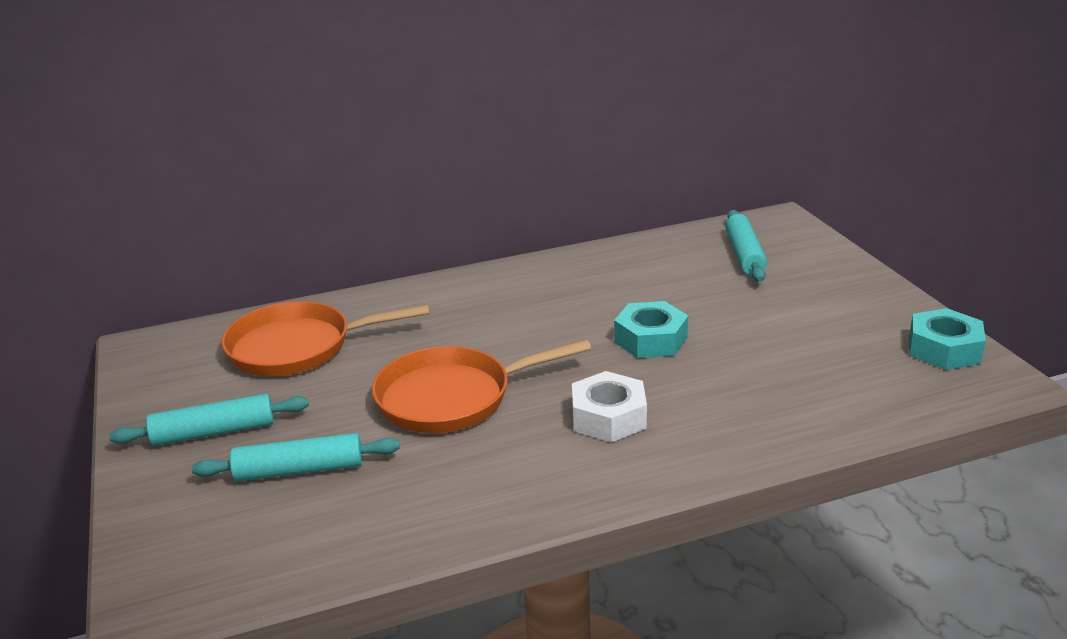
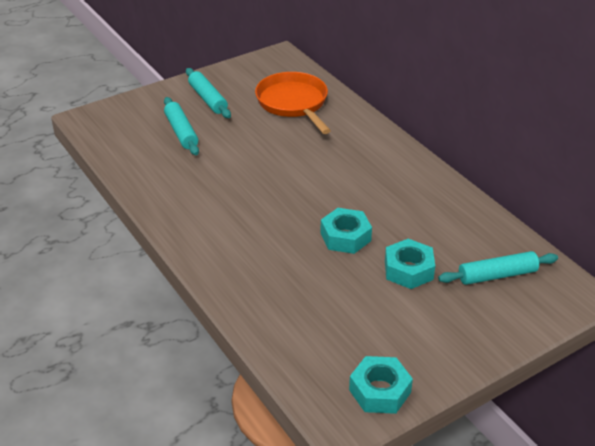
camera: 75 degrees right, 10 degrees up
orange pan [372,339,591,433] -> none
white nut [572,371,647,443] -> none
none -> turquoise nut [385,239,435,289]

